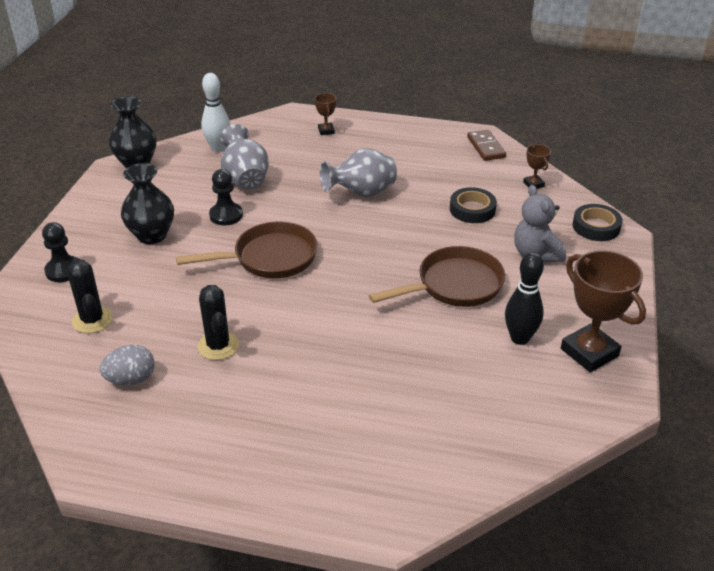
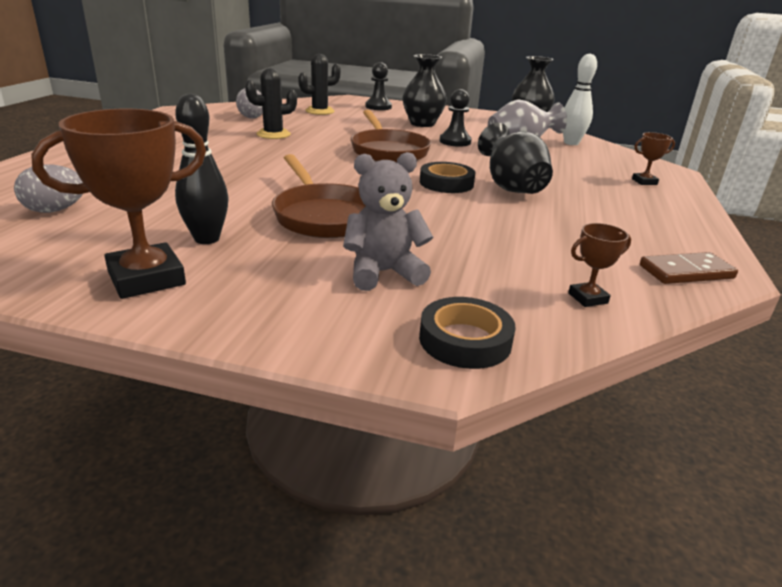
camera: 90 degrees right, 10 degrees down
grey vase [320,148,397,197] -> black vase [478,123,553,194]
black tape [450,187,497,223] -> black tape moved to [420,162,475,193]
none -> grey egg [14,164,83,213]

